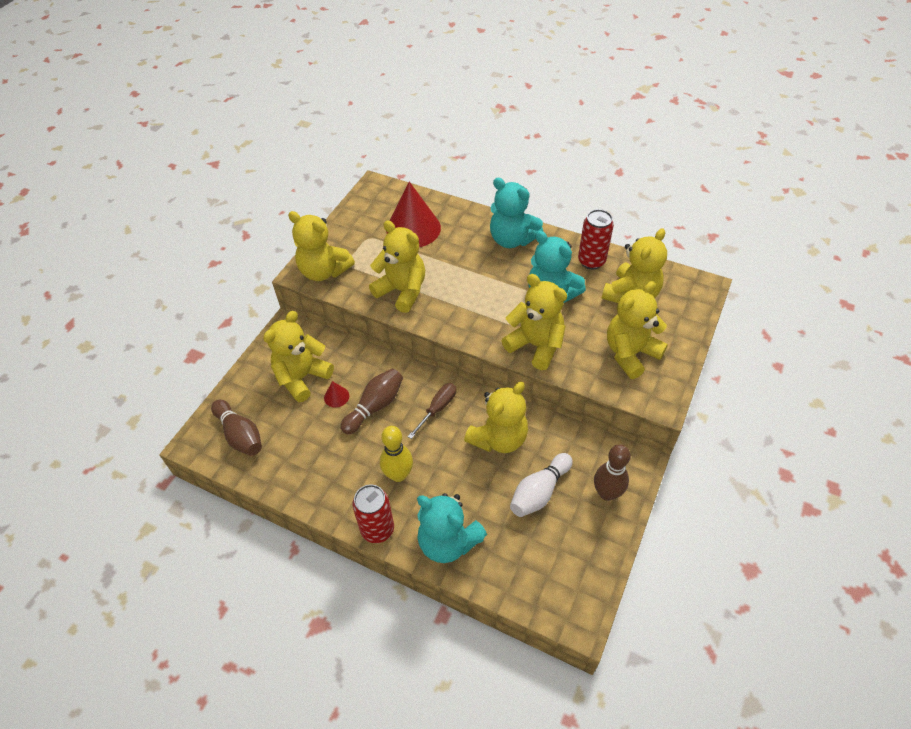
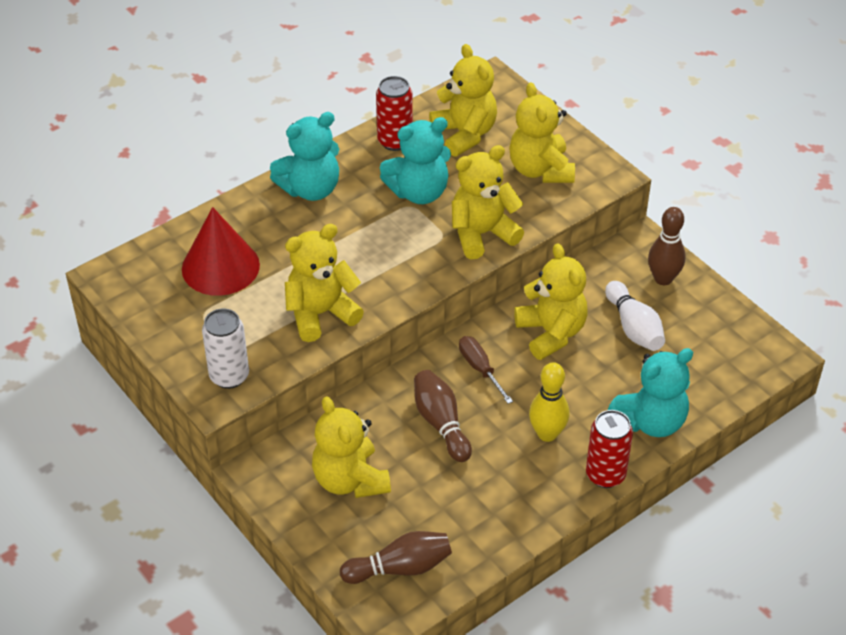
camera: 65 degrees left, 5 degrees down
yellow teddy bear [288,211,355,281] -> white can [202,308,249,389]
red cone [324,381,349,408] -> none

